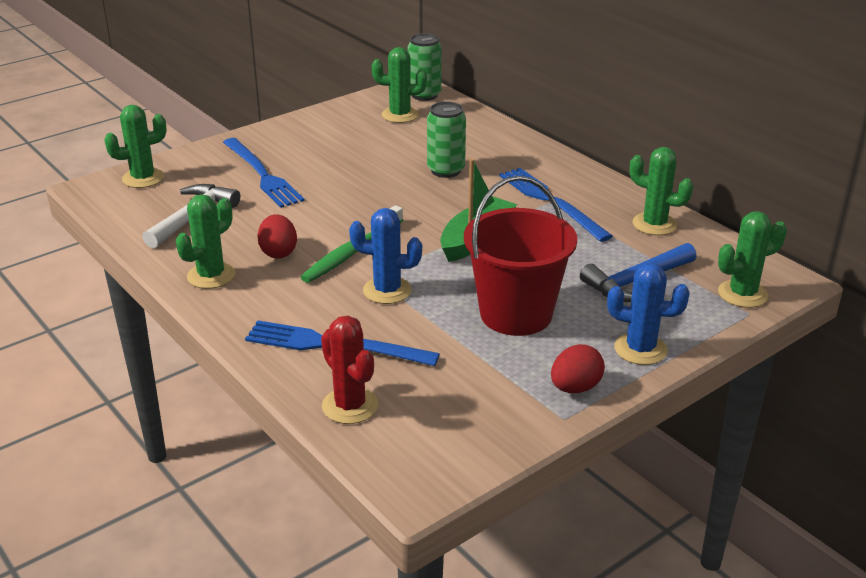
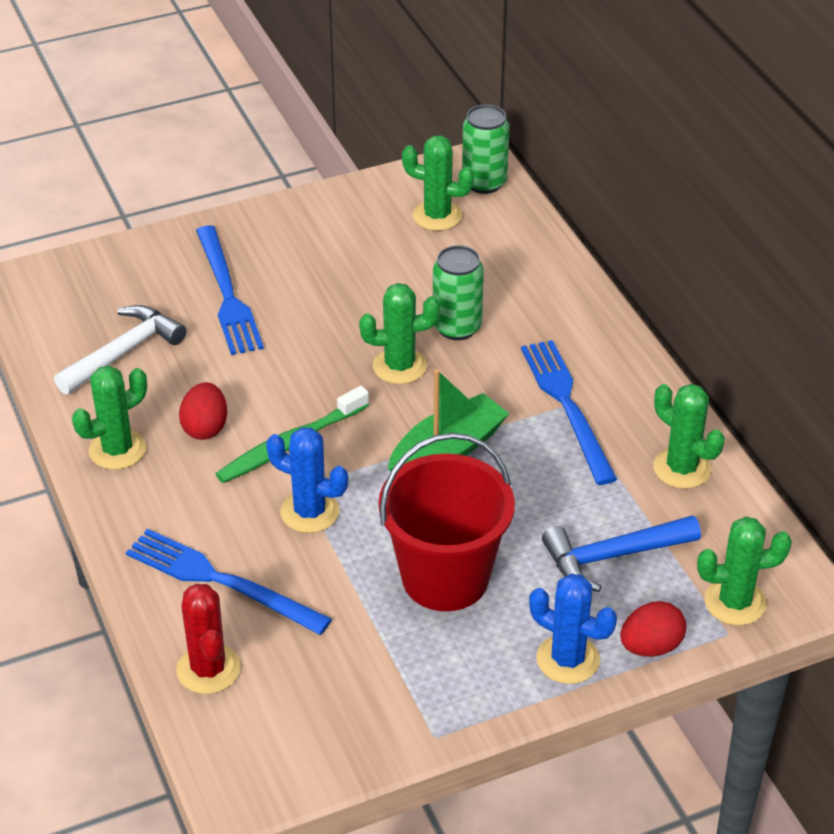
camera: 15 degrees right, 10 degrees up
green cactus [104,105,167,188] -> green cactus moved to [359,283,440,384]
red egg [551,344,605,393] -> red egg moved to [620,601,686,657]

